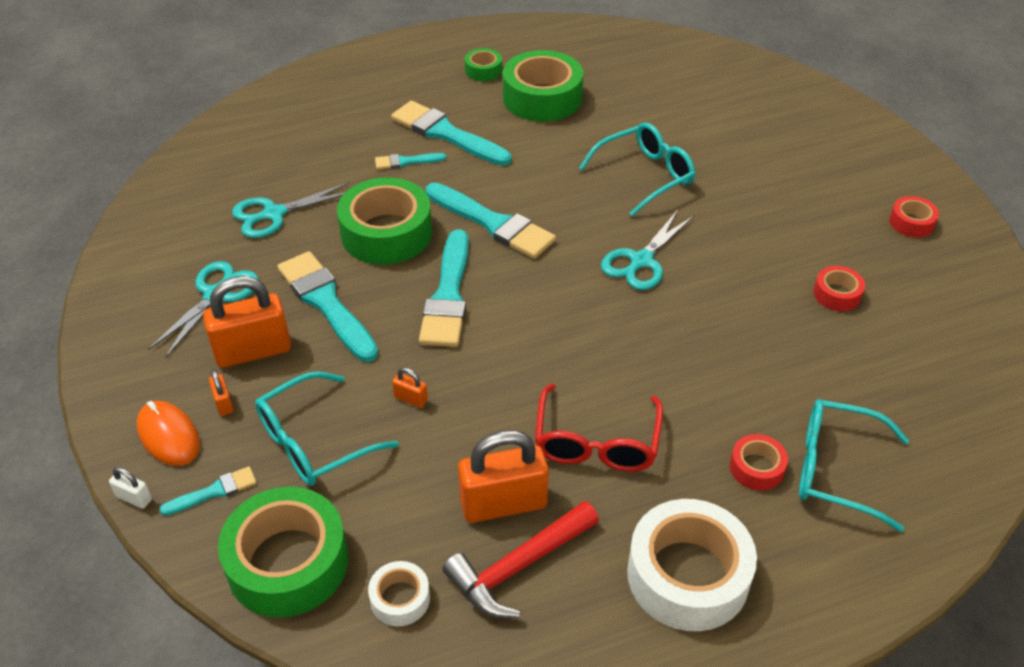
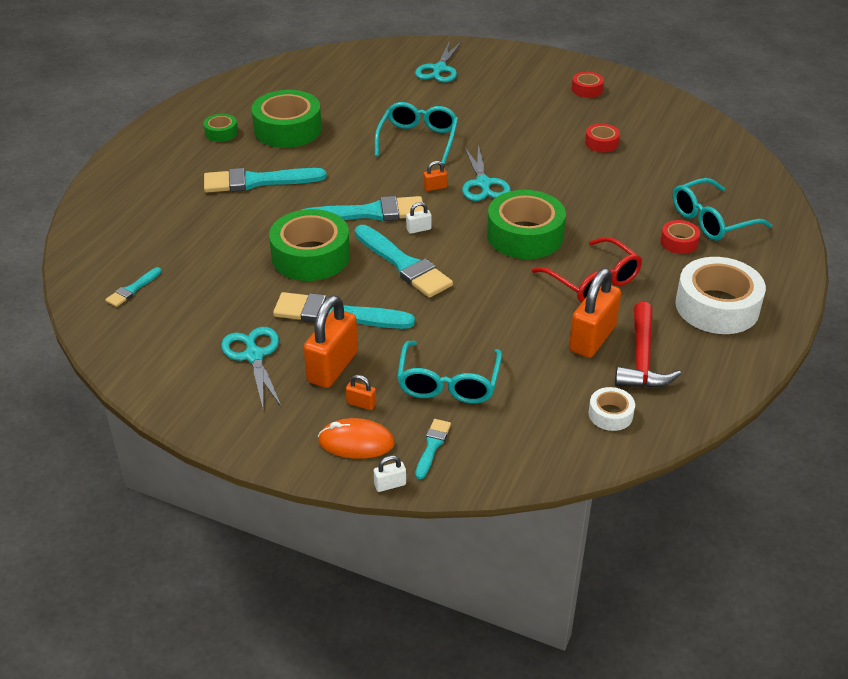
camera: 45 degrees left, 5 degrees down
green tape [218,487,348,618] -> green tape moved to [487,190,566,259]
turquoise scissors [232,182,349,238] -> turquoise scissors moved to [415,41,462,83]
turquoise brush [375,153,446,169] -> turquoise brush moved to [105,267,162,307]
orange padlock [392,367,428,408] -> orange padlock moved to [423,161,447,191]
none -> white padlock [406,202,432,234]

